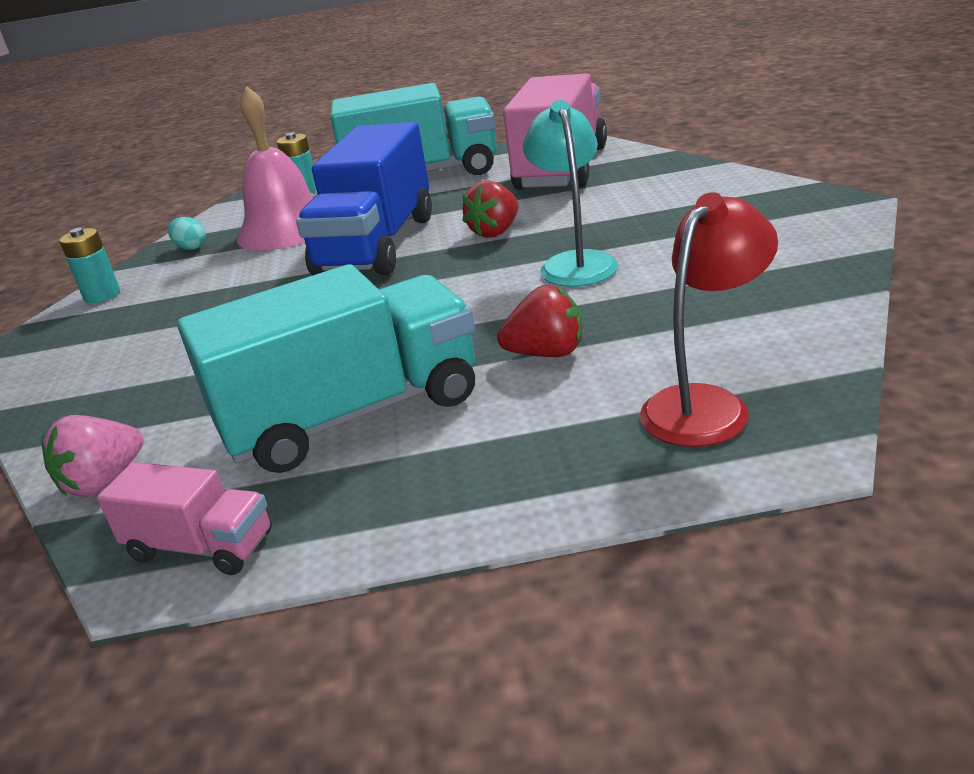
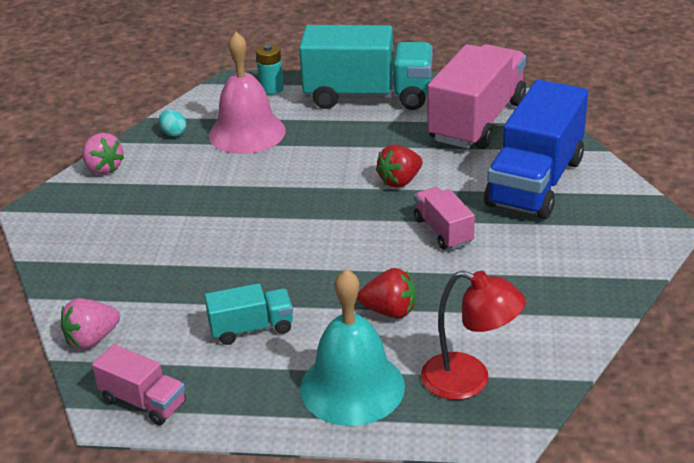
camera: 10 degrees right, 5 degrees up
turquoise battery [59,228,120,303] -> pink strawberry [82,133,124,174]
turquoise truck [177,264,475,473] -> turquoise truck [205,283,293,345], size x0.49
blue truck [296,122,432,275] -> blue truck moved to [484,80,588,219]
turquoise lamp [523,100,618,287] -> pink truck [414,187,475,250]
red lamp [640,192,778,447] -> red lamp turned 60 degrees clockwise [421,270,526,400]
none -> turquoise bell [300,269,405,426]

